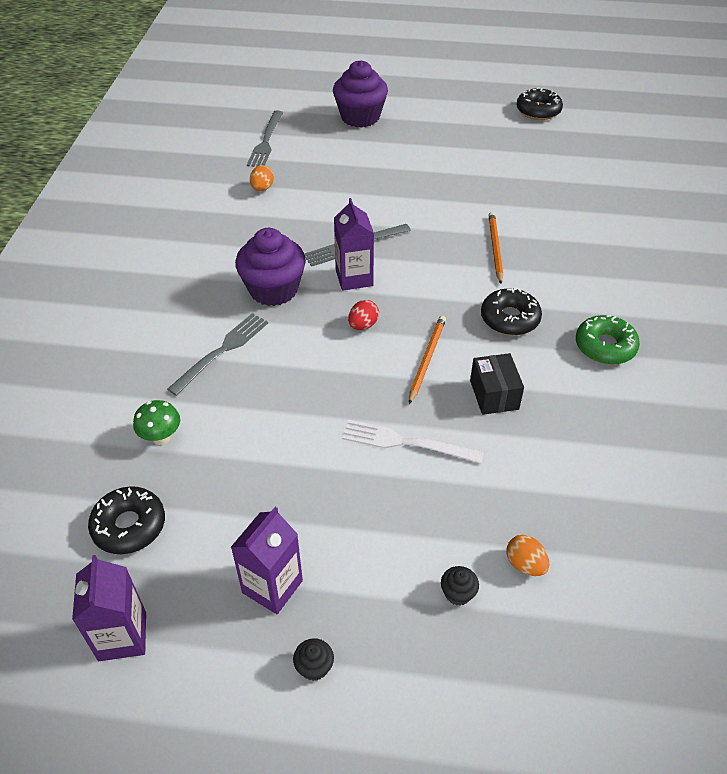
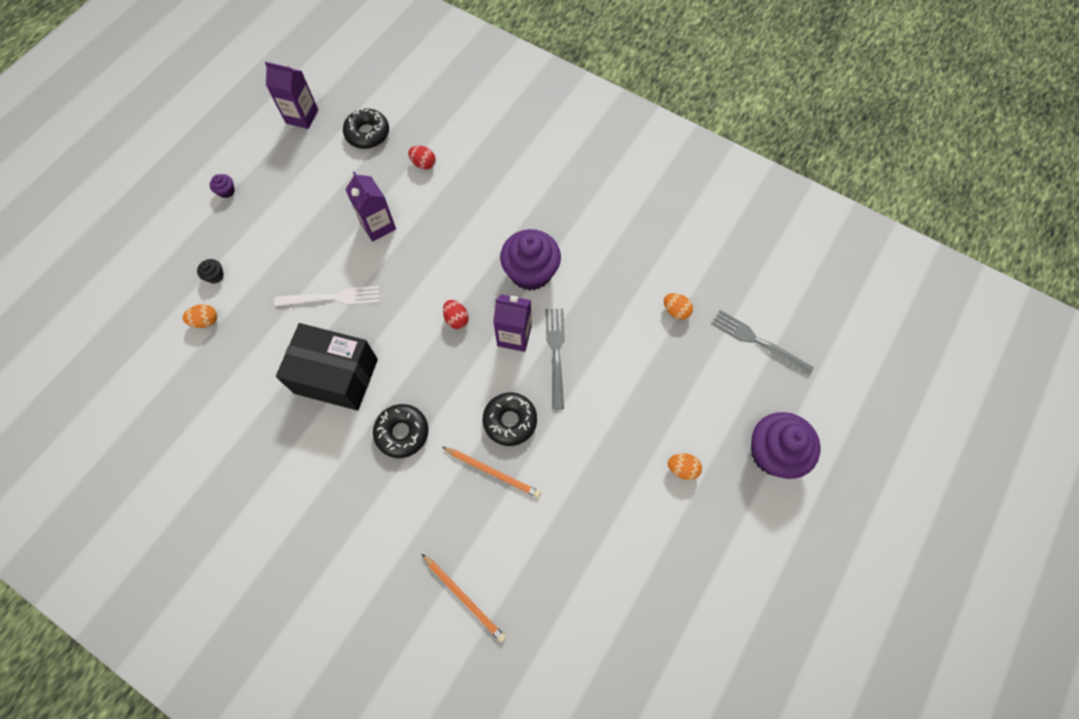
camera: 115 degrees right, 20 degrees up
green mushroom [133,400,180,445] -> red egg [408,146,436,169]
grey fork [167,313,268,396] -> none
purple carton [231,507,303,614] -> purple carton moved to [345,171,396,242]
black cupcake [293,638,334,681] -> purple cupcake [210,174,235,198]
white fork [342,420,484,463] -> white fork turned 45 degrees clockwise [274,286,380,307]
orange pencil [409,316,446,404] -> orange pencil moved to [422,554,506,642]
black box [470,353,524,415] -> black box [276,323,378,411], size x1.83
black donut [516,87,563,120] -> black donut moved to [483,393,537,446]
green donut [576,315,640,365] -> none
none -> orange egg [668,453,702,480]

